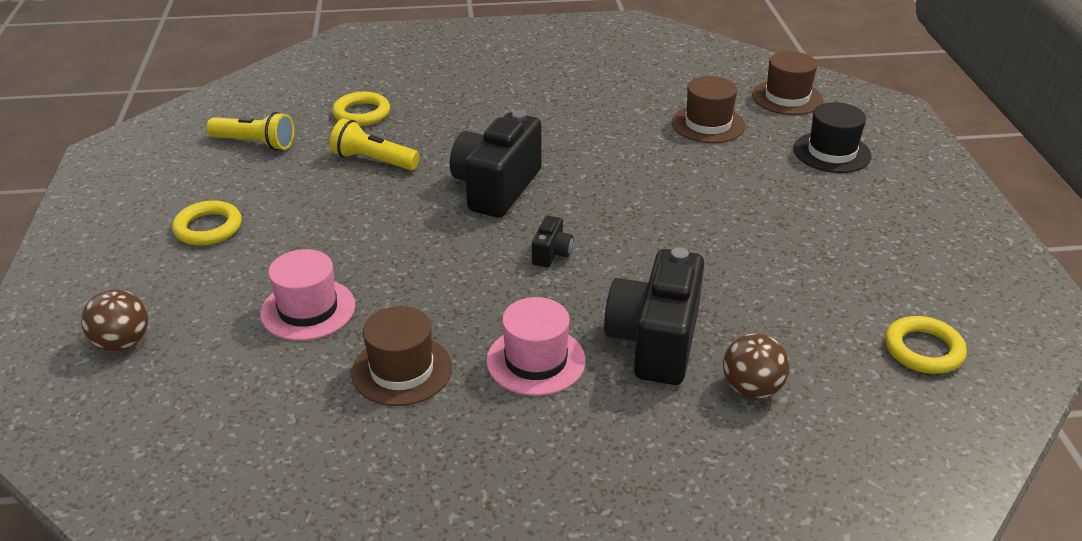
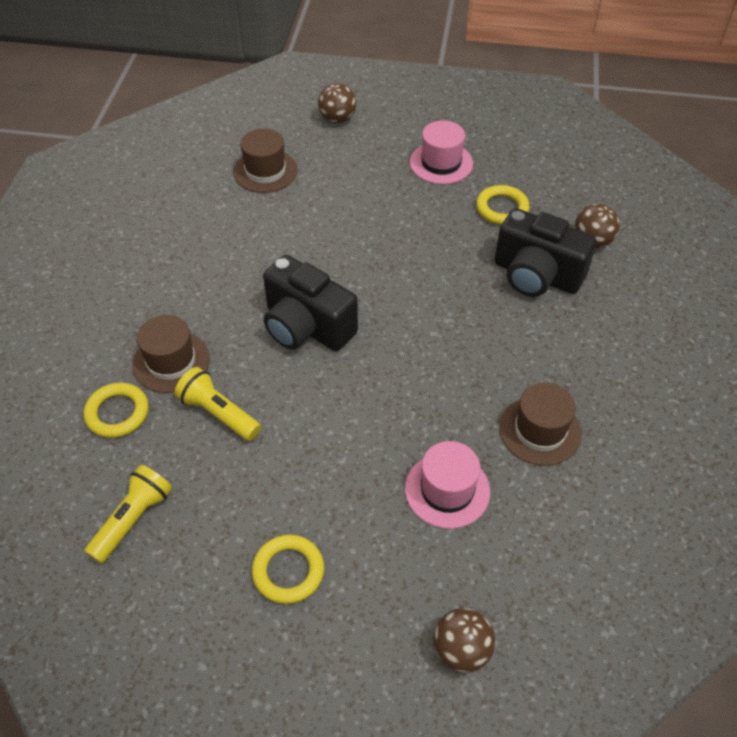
camera: 75 degrees left, 15 degrees up
yellow flashlight [330,119,420,170] -> yellow flashlight turned 90 degrees clockwise [174,367,261,441]
pink hat [486,297,586,396] -> pink hat moved to [410,120,473,184]
black camera [532,216,573,267] -> none
brown hat [752,51,823,115] -> brown hat moved to [132,315,210,393]
black hat [794,102,872,173] -> brown ball [318,83,356,123]
yellow ring [885,316,967,374] -> yellow ring moved to [476,185,529,225]

